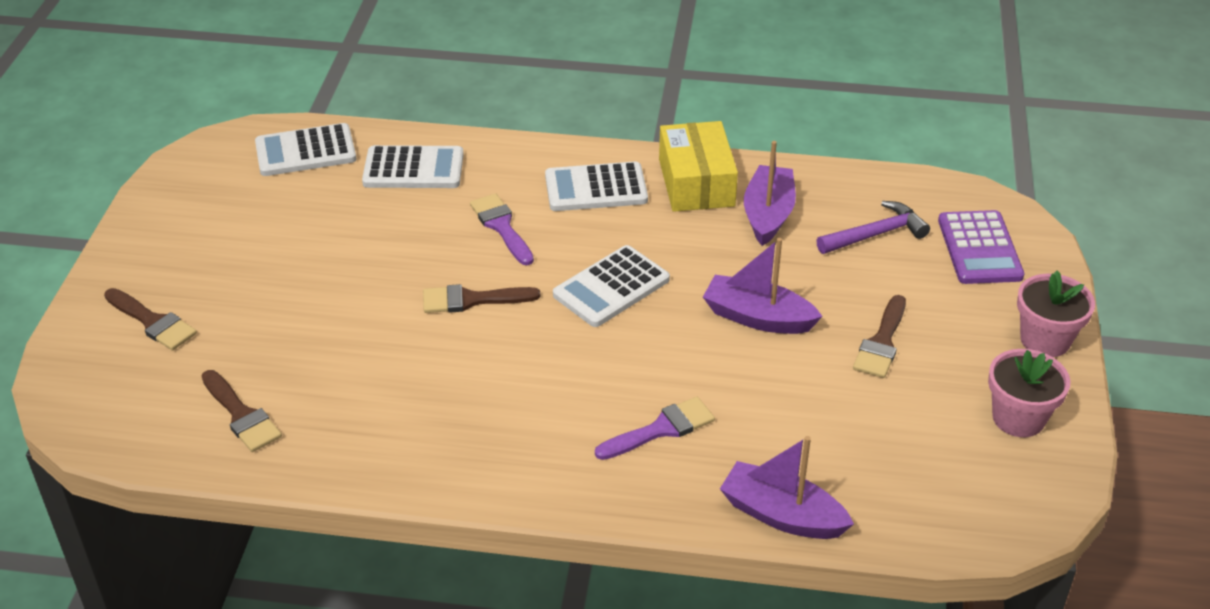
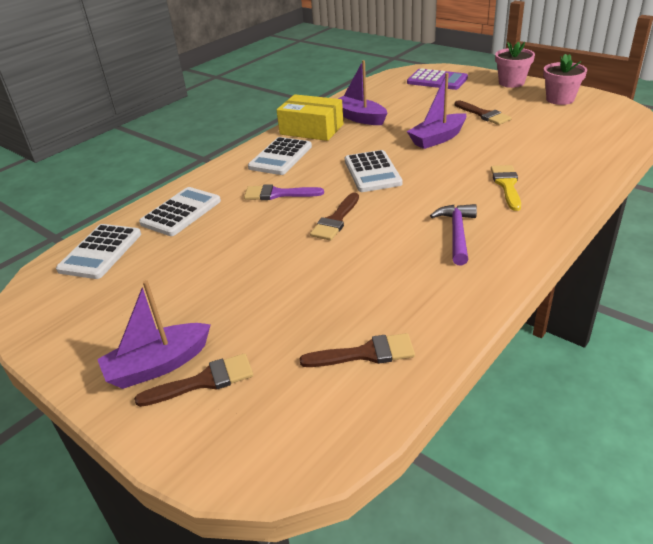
camera: 55 degrees left, 5 degrees down
purple brush [595,397,715,460] -> yellow brush [491,165,521,211]
purple boat [720,436,854,539] -> purple boat moved to [97,280,211,389]
purple hammer [816,201,930,254] -> purple hammer moved to [430,204,477,265]

